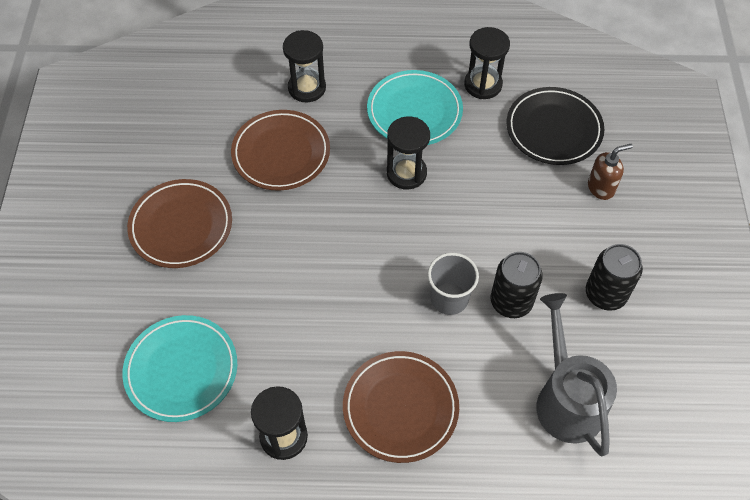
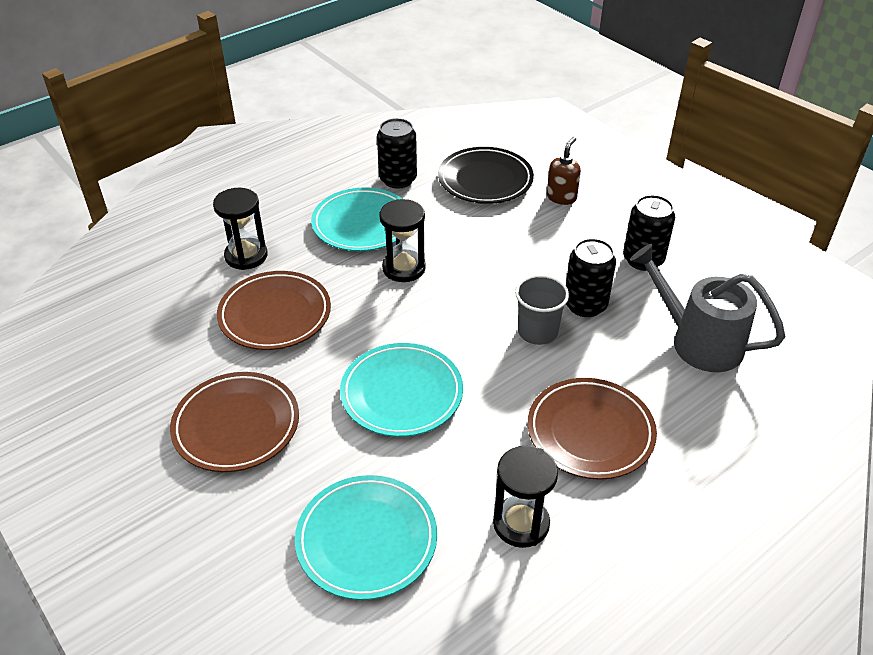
camera: 40 degrees left, 15 degrees down
black hourglass [464,27,510,99] -> black can [377,118,417,189]
none -> turquoise plate [340,343,463,437]

